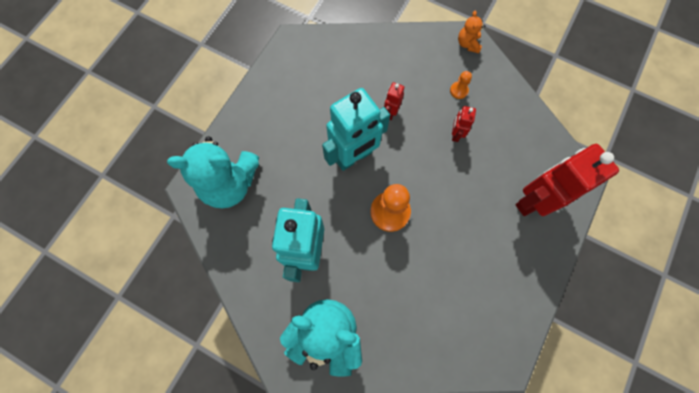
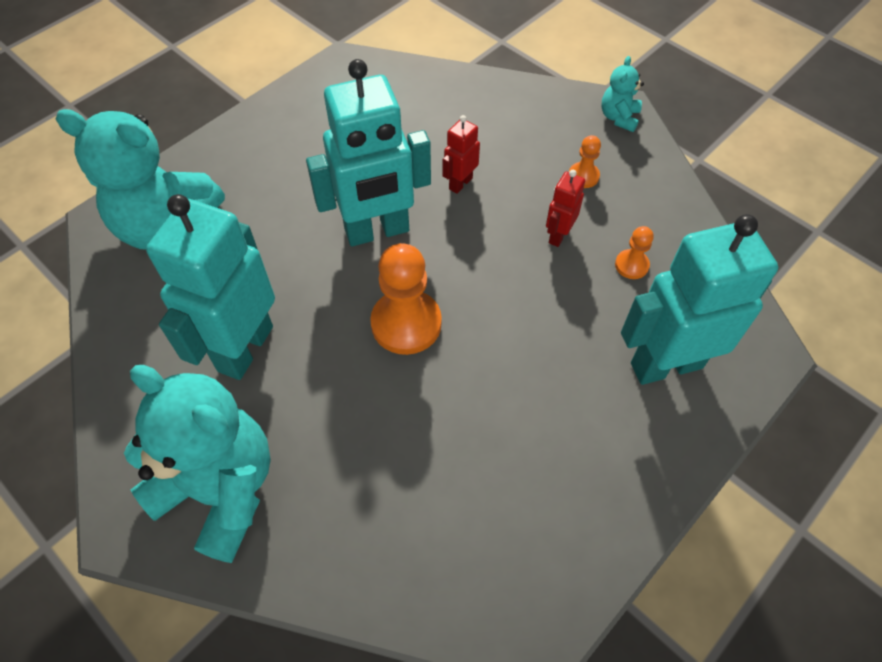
camera: 15 degrees right, 15 degrees down
orange teddy bear [458,11,485,53] -> turquoise teddy bear [601,56,644,132]
red robot [515,144,619,216] -> turquoise robot [621,214,778,385]
none -> orange pawn [615,226,654,279]

